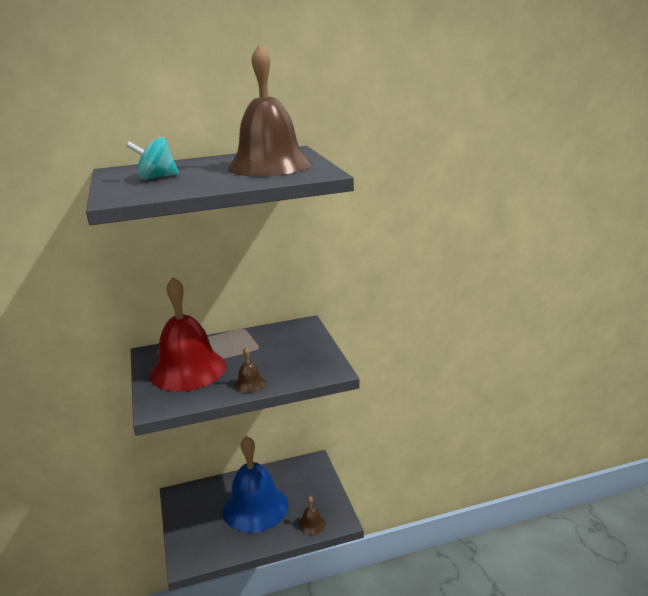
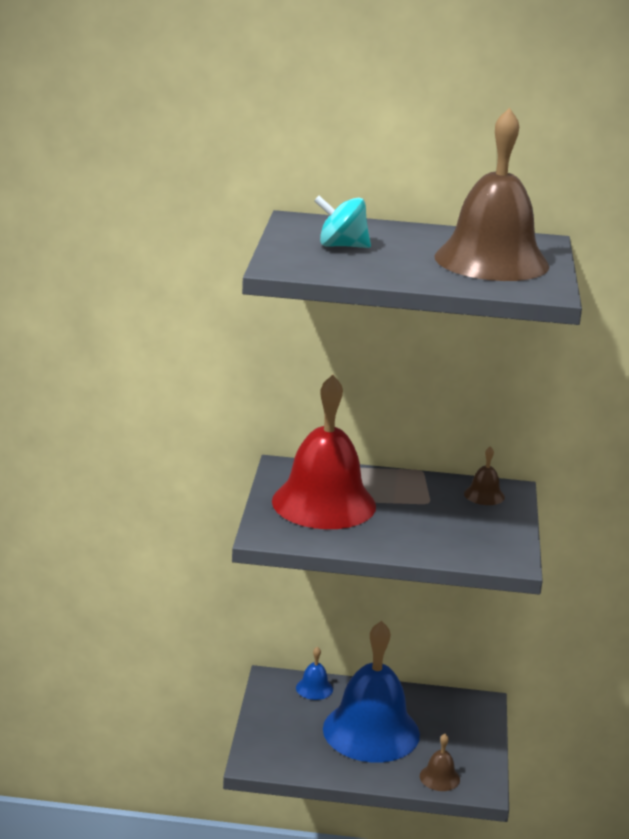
camera: 20 degrees right, 0 degrees up
brown bell [234,347,266,393] -> brown bell moved to [464,446,505,505]
none -> blue bell [296,646,333,700]

